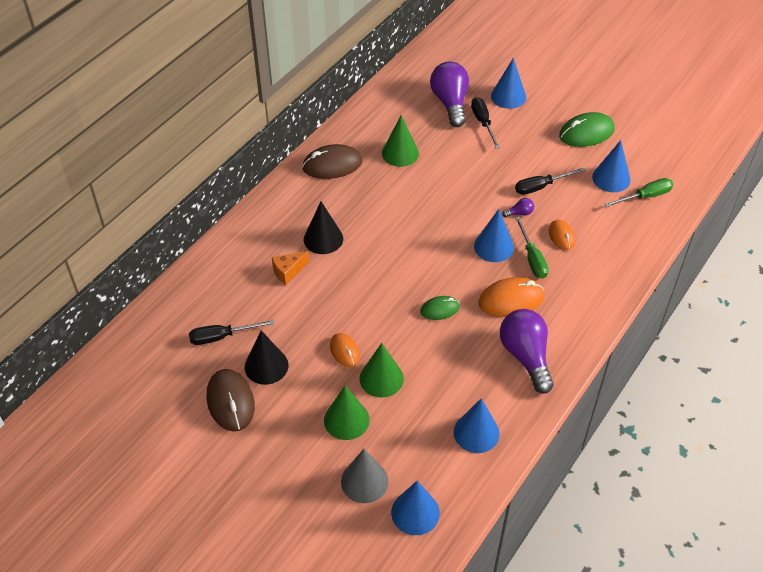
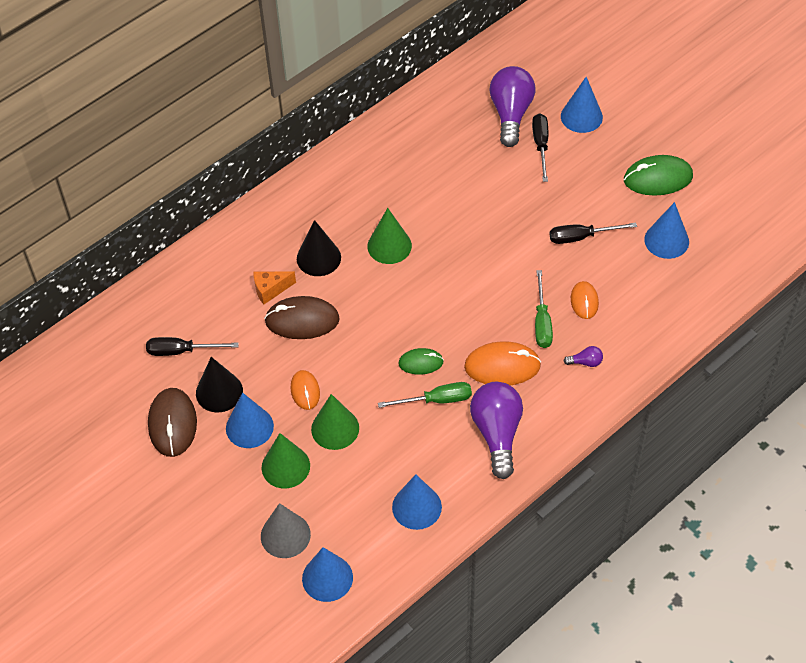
camera: 15 degrees right, 5 degrees up
brown mouse [302,144,362,179] -> brown mouse moved to [264,296,340,339]
green cone [382,115,419,167] -> green cone moved to [367,208,412,264]
blue cone [474,209,514,262] -> blue cone moved to [226,393,274,448]
purple light bulb [502,198,534,217] -> purple light bulb moved to [563,346,603,367]
green screwdriver [605,178,673,207] -> green screwdriver moved to [378,382,472,408]

